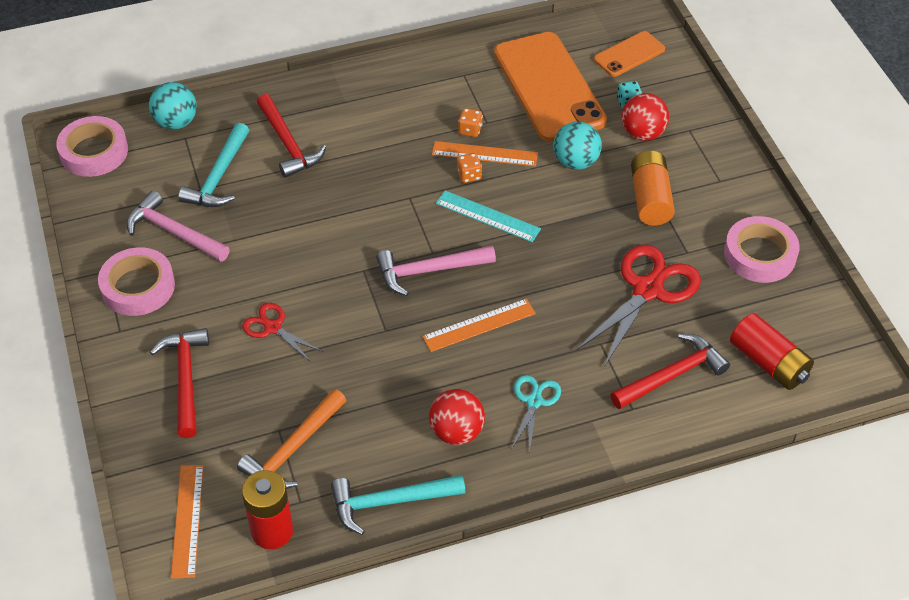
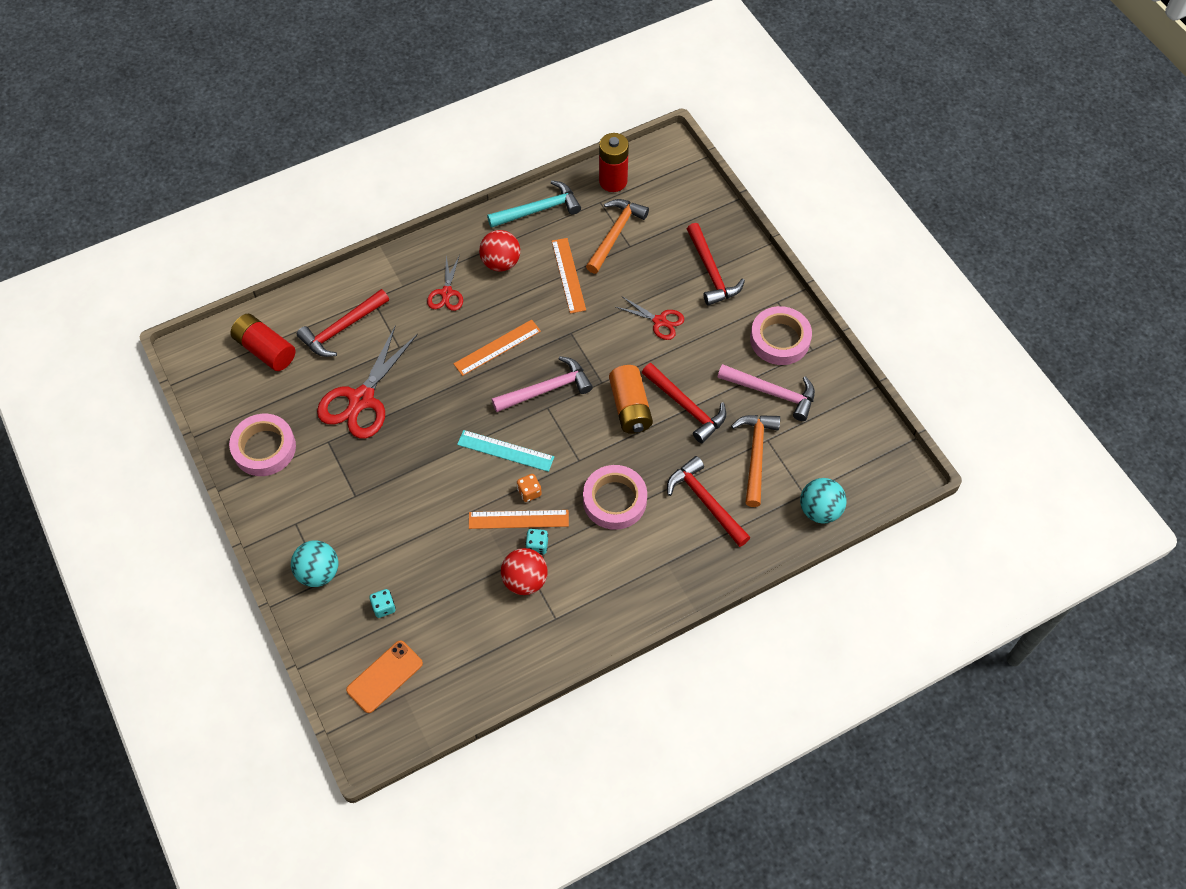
camera: 170 degrees right, 10 degrees up
pink tape [56,116,128,177] -> pink tape moved to [583,465,647,530]
orange ruler [171,465,204,579] -> orange ruler moved to [552,238,586,313]
turquoise hammer [178,123,249,207] -> orange hammer [731,415,780,507]
orange dice [458,108,483,137] -> turquoise dice [525,529,548,555]
orange phone [494,32,607,142] -> none
turquoise scissors [511,375,561,454] -> red scissors [427,254,463,311]
turquoise ball [553,121,602,170] -> turquoise ball moved to [291,540,338,587]
red ball [621,93,669,141] -> red ball moved to [501,548,548,595]
orange battery [631,151,675,226] -> orange battery moved to [609,365,653,434]
none -> red hammer [642,363,726,443]

